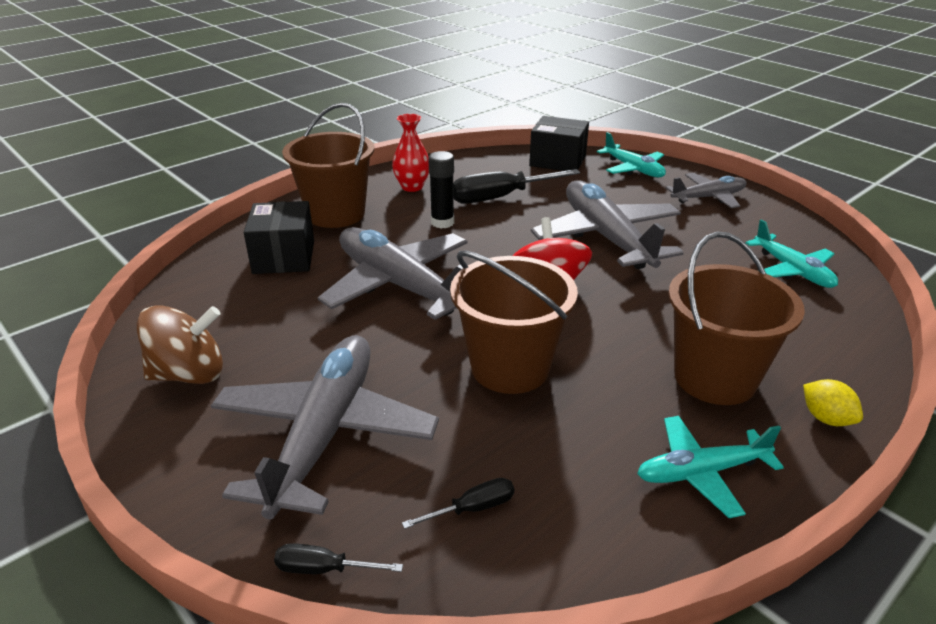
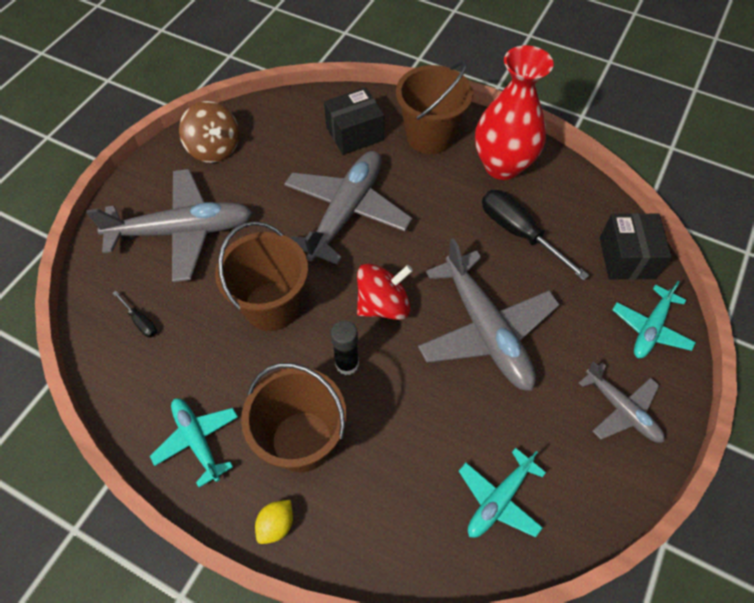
camera: 70 degrees right, 25 degrees up
black screwdriver [274,543,403,574] -> none
red vase [392,114,429,192] -> red vase [475,45,554,180], size x1.94
black glue stick [428,151,454,228] -> black glue stick moved to [331,320,359,375]
grey plane [531,180,684,269] -> grey plane turned 105 degrees clockwise [418,238,560,391]

